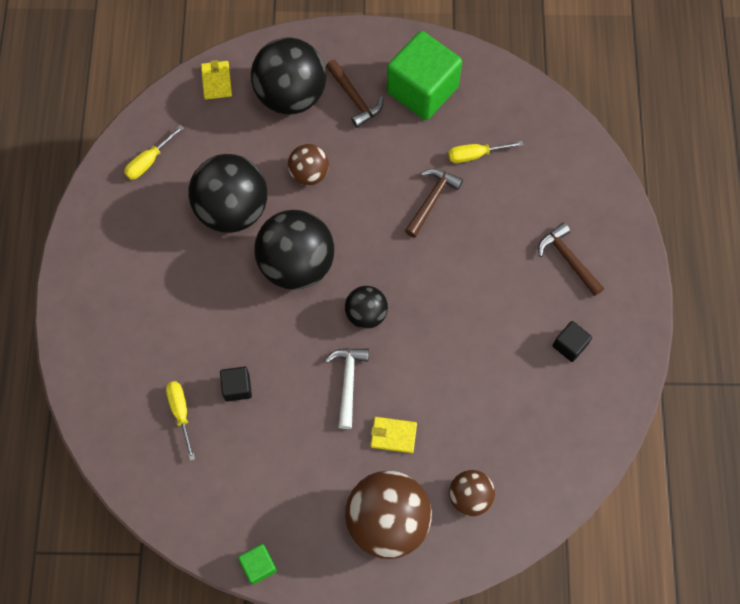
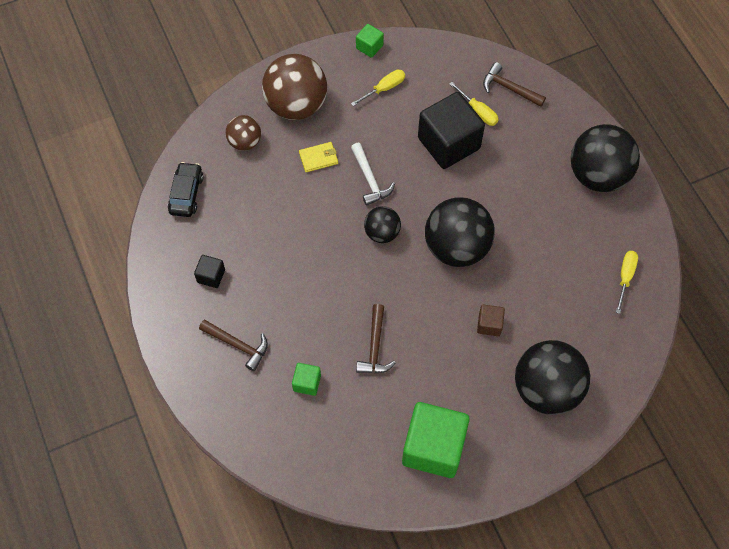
camera: 155 degrees right, 5 degrees down
black ball [188,154,267,233] -> black ball moved to [571,124,640,192]
yellow wallet [201,60,232,99] -> none
black cube [220,367,252,402] -> black cube [418,92,485,169], size x2.20
brown ball [288,144,329,185] -> brown cube [477,304,505,336]
brown hammer [326,60,383,128] -> brown hammer moved to [483,62,546,107]
yellow screwdriver [448,141,523,163] -> yellow screwdriver moved to [351,70,405,106]
none -> black car [168,162,203,217]
none -> green cube [292,363,321,396]

